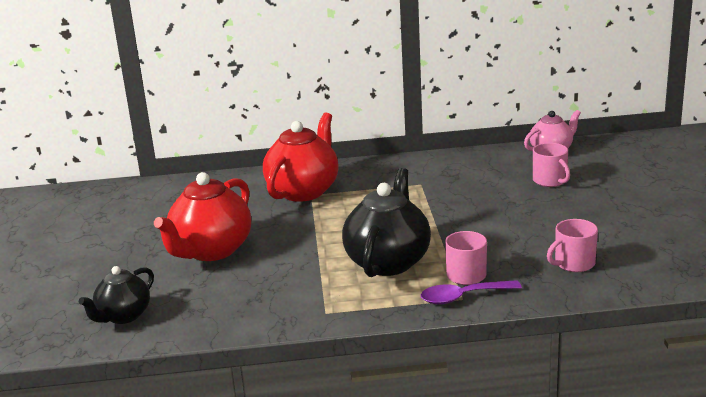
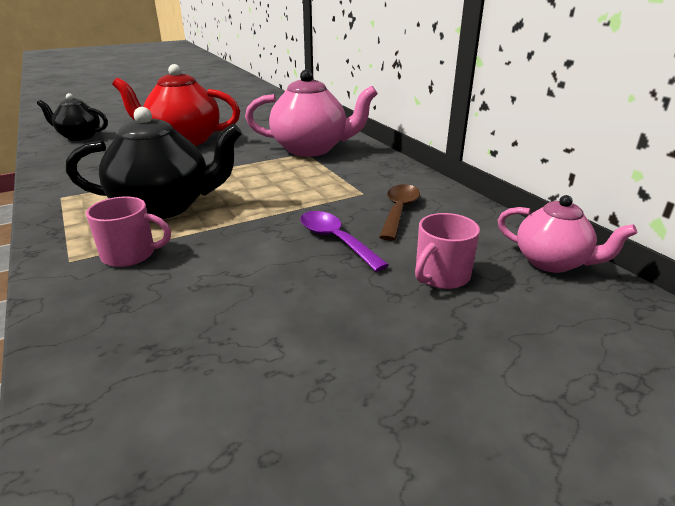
camera: 65 degrees right, 5 degrees up
red teapot [263,112,339,202] -> pink teapot [245,70,378,157]
purple spoon [421,280,522,304] -> purple spoon moved to [300,211,389,272]
pink mug [547,219,598,272] -> none
none -> brown spoon [379,184,420,241]

